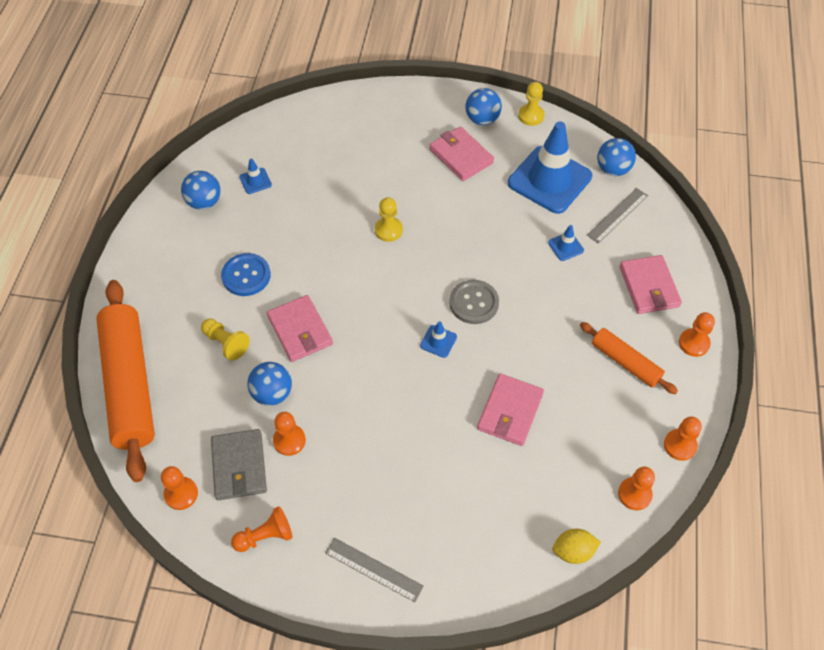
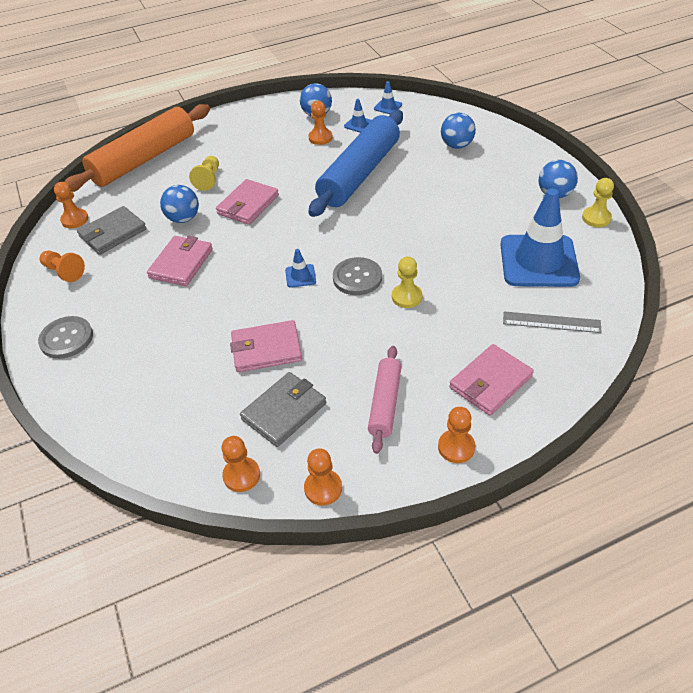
camera: 60 degrees right, 10 degrees down
blue button [221,253,271,296] -> none
orange pawn [273,412,306,456] -> orange pawn moved to [308,101,333,145]
grey ruler [325,537,424,602] -> grey button [38,316,93,359]
yellow pawn [375,197,403,242] -> yellow pawn moved to [392,256,422,308]
pink wallet [429,126,494,181] -> pink wallet moved to [147,236,213,286]
blue traffic cone [548,225,584,261] -> blue traffic cone moved to [374,81,402,114]
yellow lemon [552,529,601,564] -> none
orange rolling pin [580,322,678,394] -> pink rolling pin [368,346,402,454]
blue ball [597,138,636,176] -> blue ball moved to [441,113,476,149]
none -> grey wallet [240,372,326,447]
none -> blue rolling pin [308,110,403,217]

